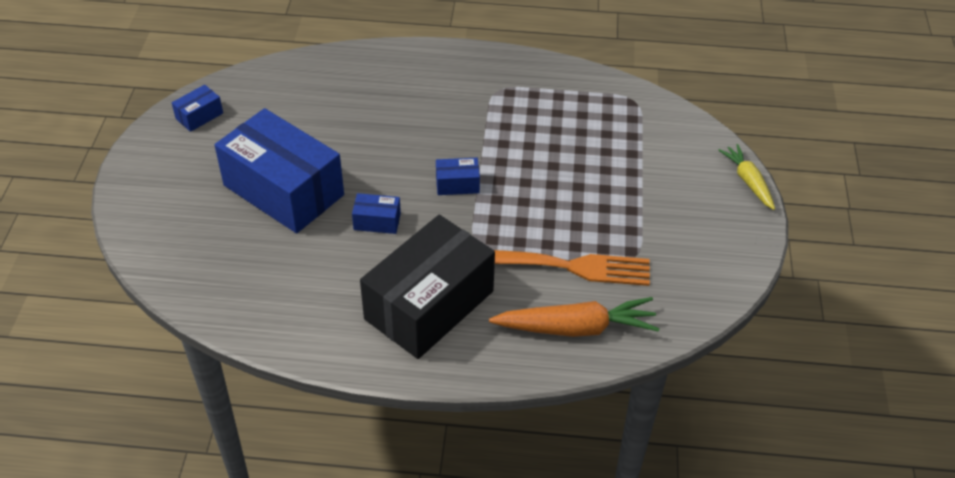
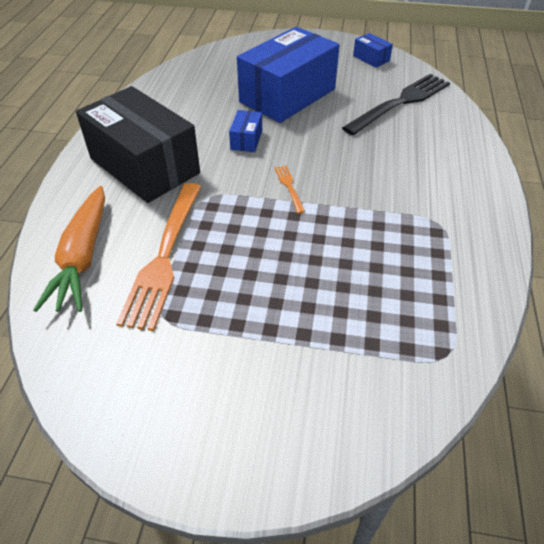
camera: 95 degrees right, 0 degrees up
blue box [436,158,480,195] -> orange fork [274,165,305,214]
yellow carrot [718,144,775,210] -> none
none -> black fork [342,74,450,135]

